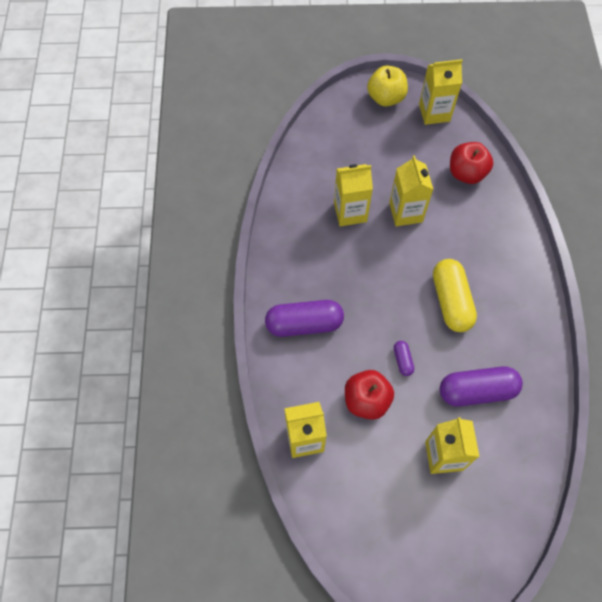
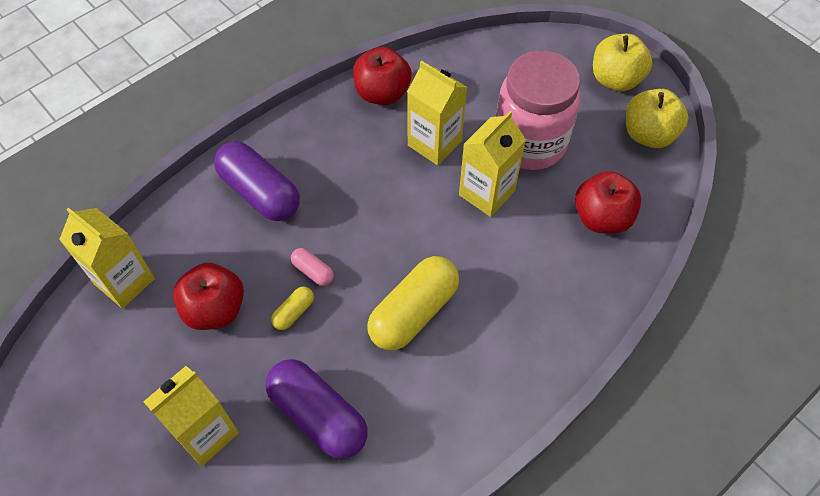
camera: 50 degrees right, 5 degrees down
purple capsule [394,341,414,376] -> yellow capsule [271,287,314,330]
yellow carton [419,59,463,125] -> yellow apple [626,89,688,148]
none -> pink capsule [291,248,334,286]
none -> red apple [353,47,412,105]
none -> pink jar [496,51,580,170]

